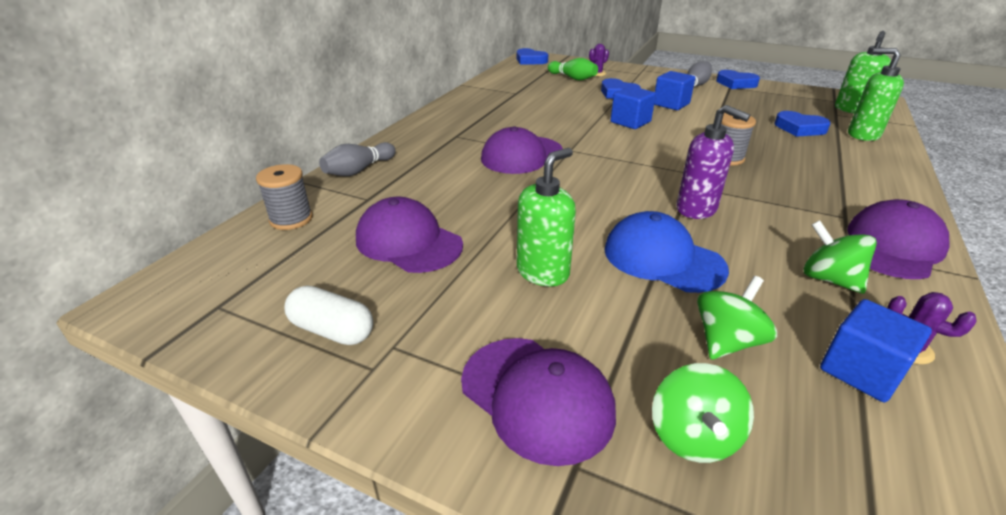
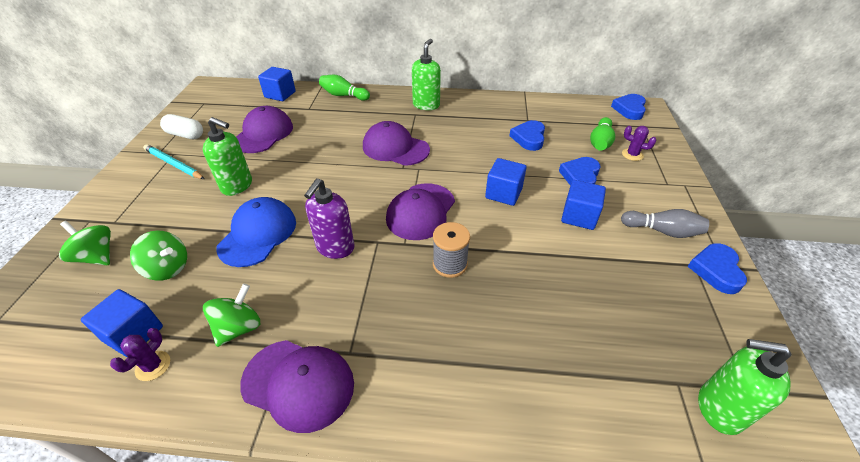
camera: 70 degrees right, 10 degrees up
grey spool [256,164,313,230] -> blue cube [258,67,296,101]
white capsule [284,285,373,345] -> white capsule turned 75 degrees counterclockwise [160,114,203,139]
grey bowling pin [319,142,396,176] -> green bowling pin [319,75,370,101]
purple cap [461,338,616,466] -> purple cap moved to [386,183,455,240]
green spinning top [652,363,754,463] -> green spinning top turned 45 degrees clockwise [59,221,111,265]
blue heart [775,111,831,137] -> blue heart moved to [509,120,545,151]
green soap dispenser [848,48,904,141] -> green soap dispenser moved to [412,39,441,110]
none -> turquoise pencil [143,144,204,179]

